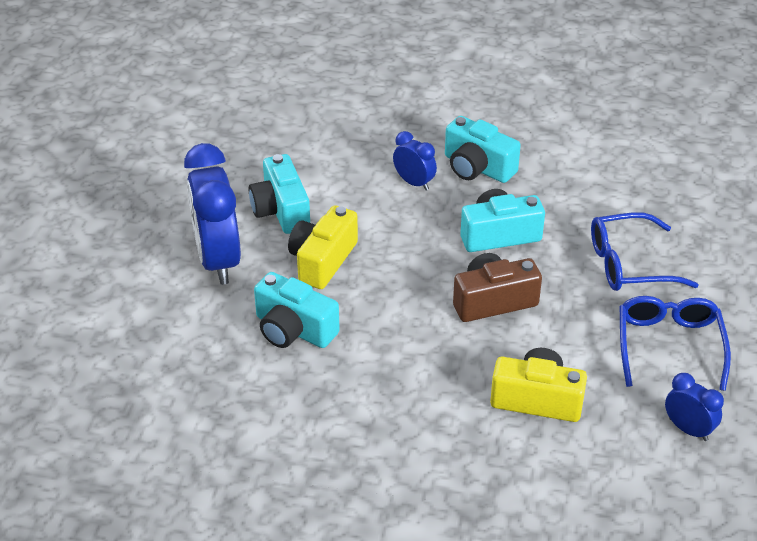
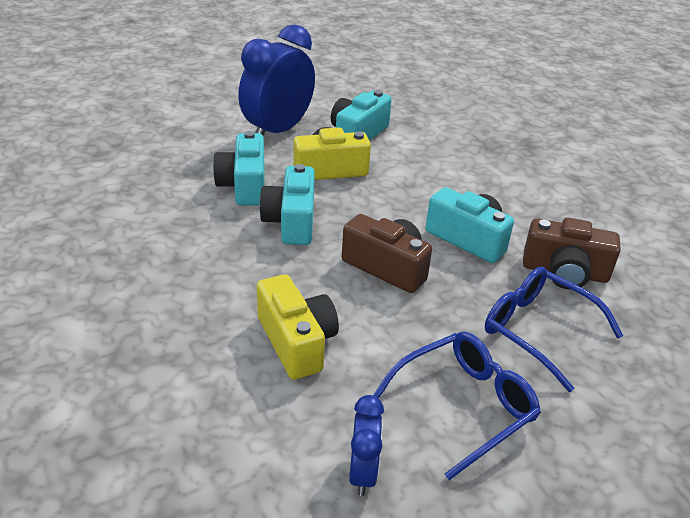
camera: 50 degrees right, 5 degrees down
blue clock [393,131,437,191] -> none
turquoise camera [445,116,521,183] -> turquoise camera moved to [259,164,315,245]
none -> brown camera [523,218,621,290]

